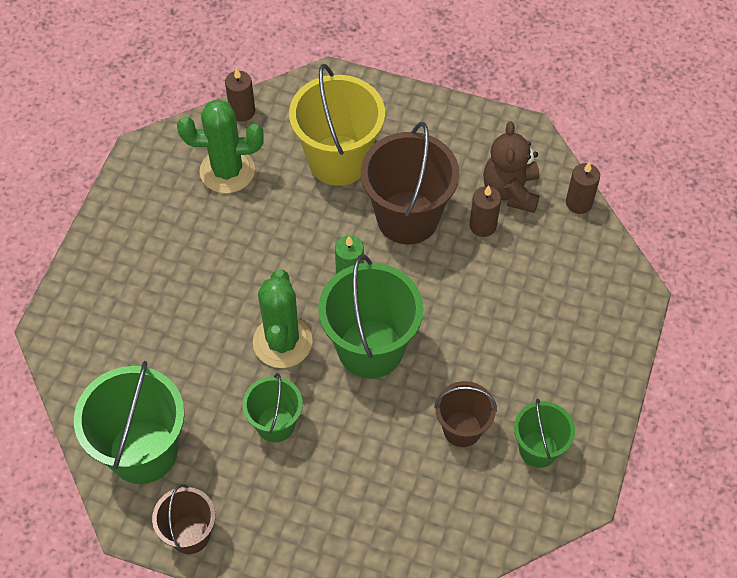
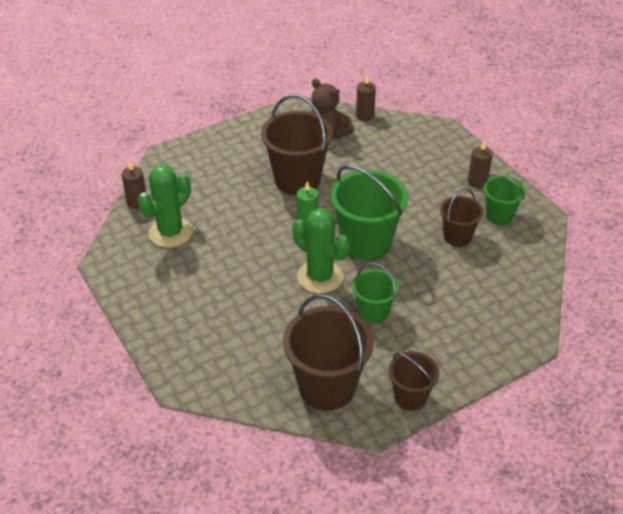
camera: 50 degrees left, 15 degrees down
green bucket [74,361,185,484] -> brown bucket [283,294,374,411]
yellow bucket [289,64,385,186] -> none
brown candle [470,186,501,237] -> brown candle moved to [467,140,493,188]

